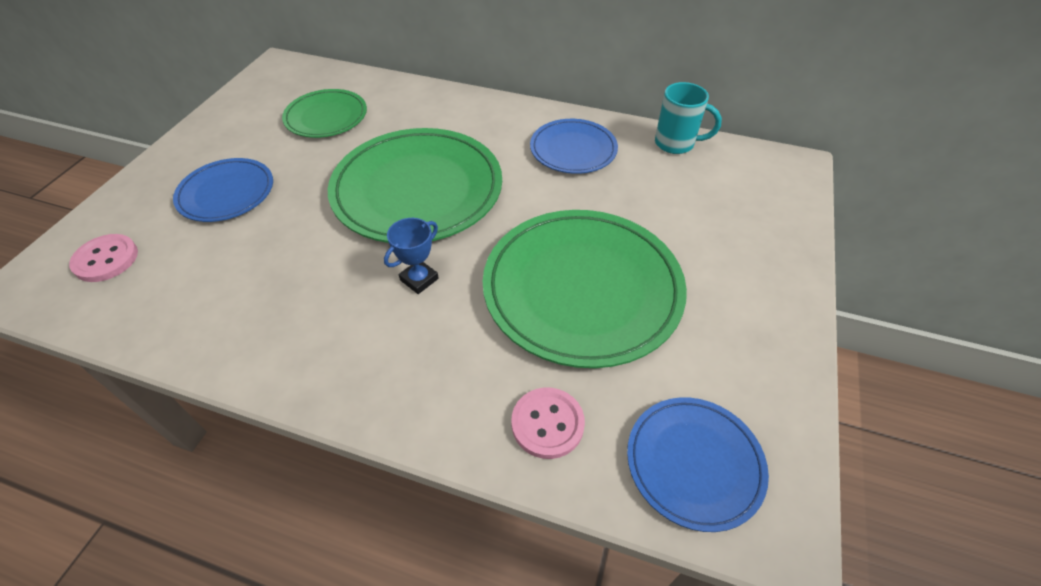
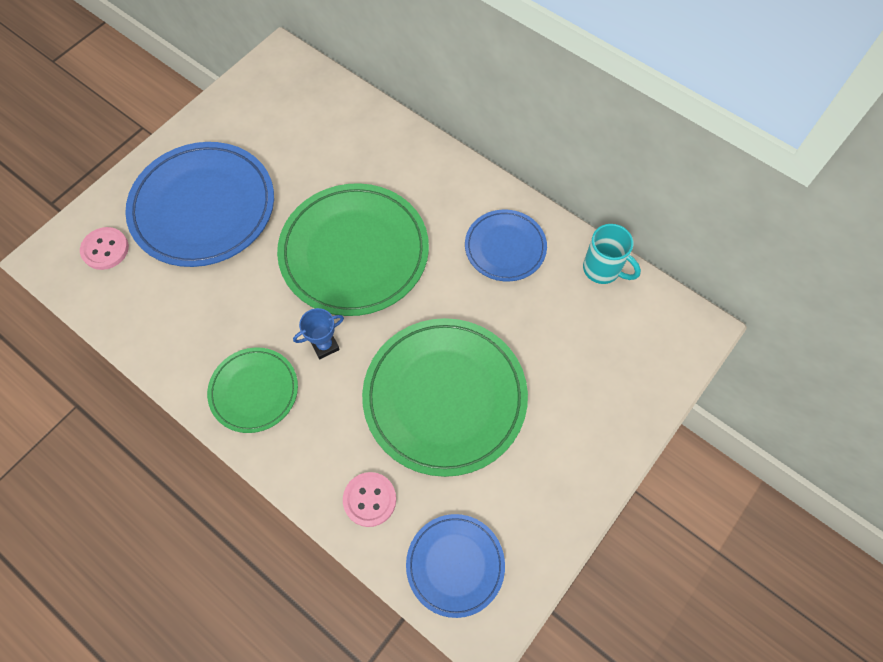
camera: 20 degrees right, 15 degrees up
blue plate [173,158,273,222] -> blue plate [125,142,274,267], size x1.82
green plate [282,89,367,138] -> green plate moved to [207,348,298,433]

